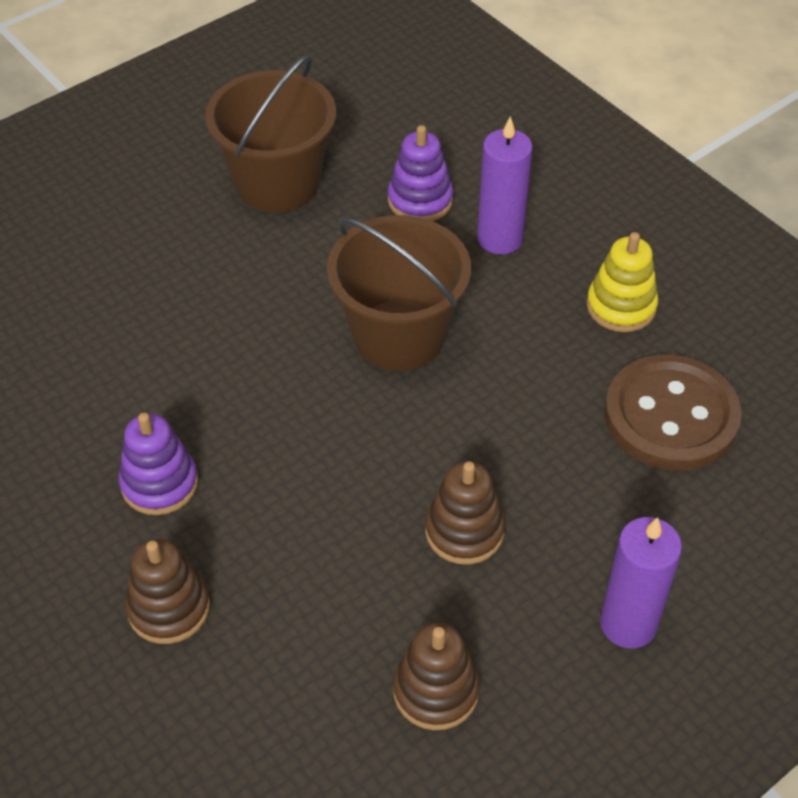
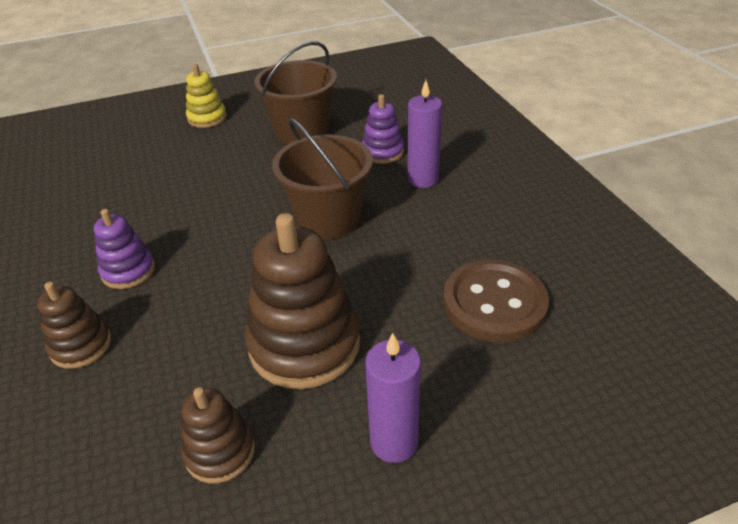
camera: 20 degrees right, 10 degrees down
brown stacking toy [425,461,505,565] -> brown stacking toy [245,213,360,389], size x1.85
yellow stacking toy [587,232,658,332] -> yellow stacking toy moved to [186,64,227,128]

